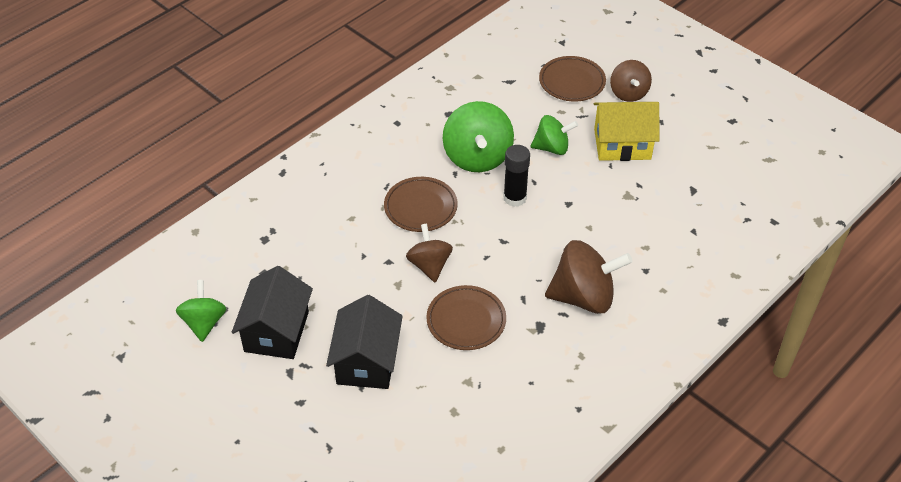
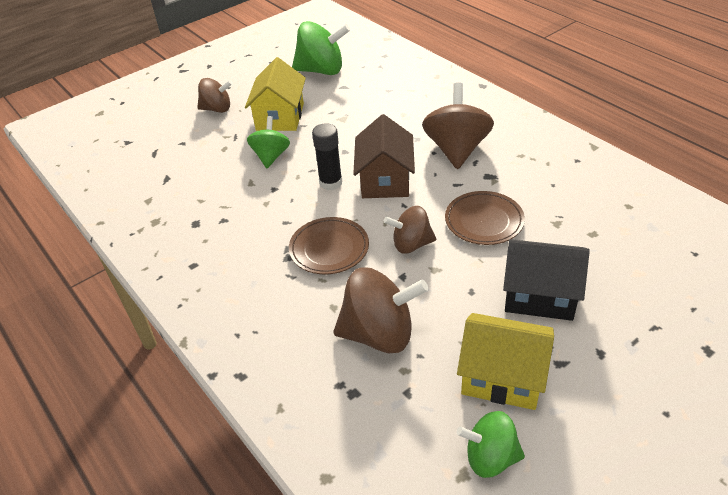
camera: 80 degrees left, 5 degrees down
black house [232,266,313,359] -> yellow house [457,313,554,410]
green spinning top [443,101,514,172] -> green spinning top moved to [292,21,350,75]
brown plate [539,56,606,101] -> none
none -> brown spinning top [333,267,429,354]
none -> brown house [353,114,415,198]

